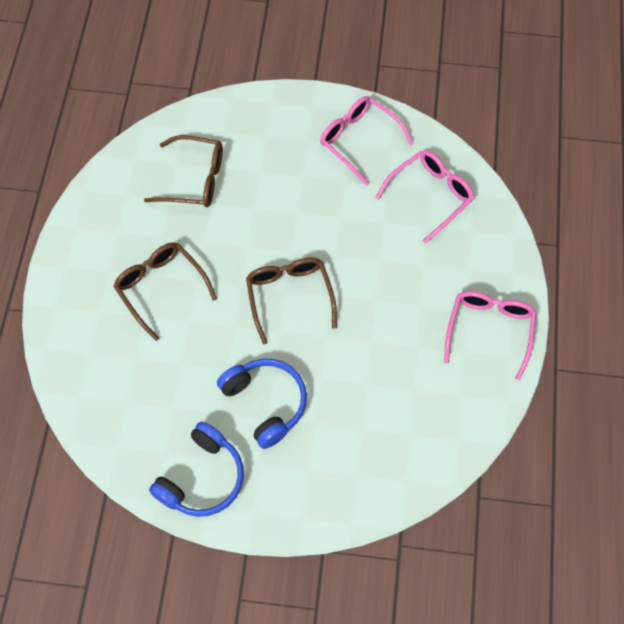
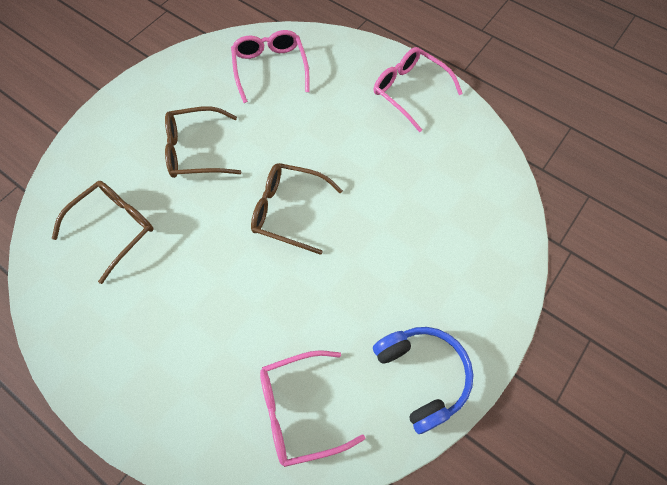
camera: 60 degrees left, 0 degrees up
brown glasses [113,242,217,341] -> brown glasses moved to [165,106,241,178]
blue headphones [217,359,307,449] -> none
pink glasses [320,96,413,186] -> pink glasses moved to [260,350,365,467]

